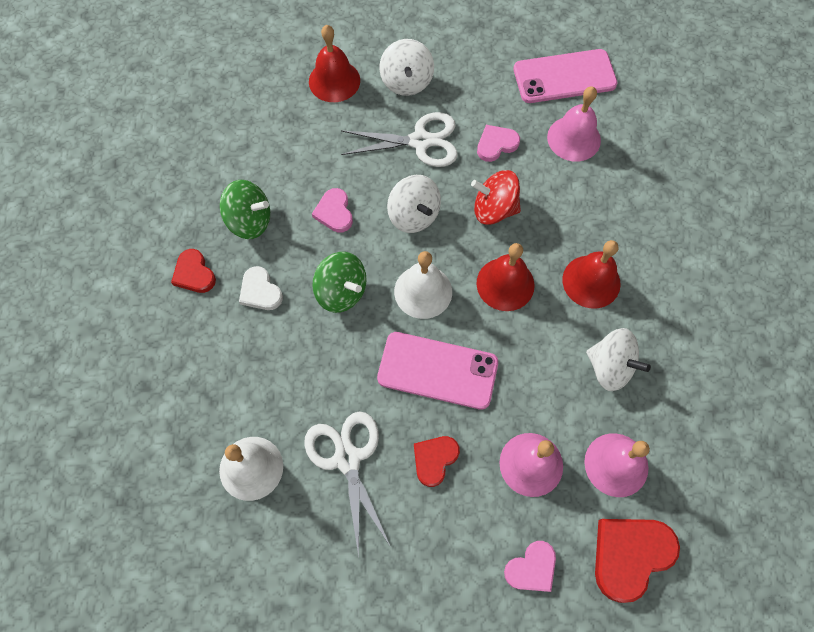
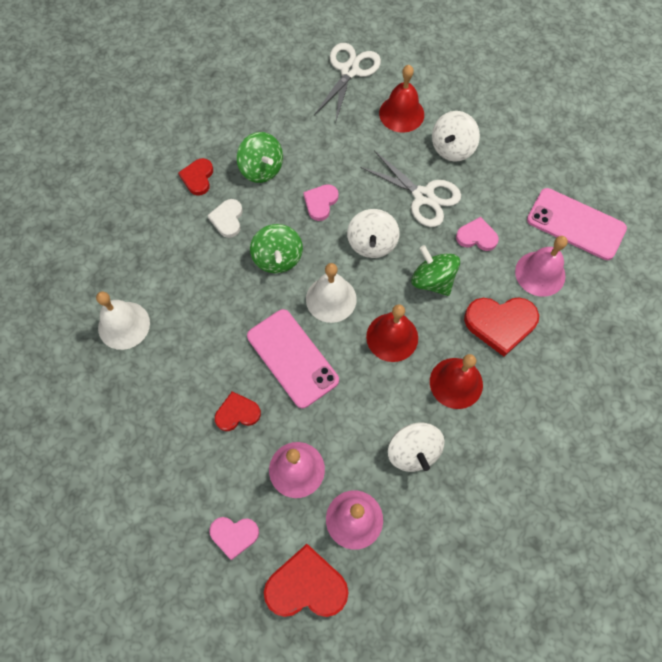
camera: 40 degrees right, 0 degrees up
white scissors [304,412,390,557] -> white scissors moved to [314,43,381,120]
red spinning top [471,170,521,225] -> green spinning top [411,245,460,296]
none -> red heart [464,297,539,357]

